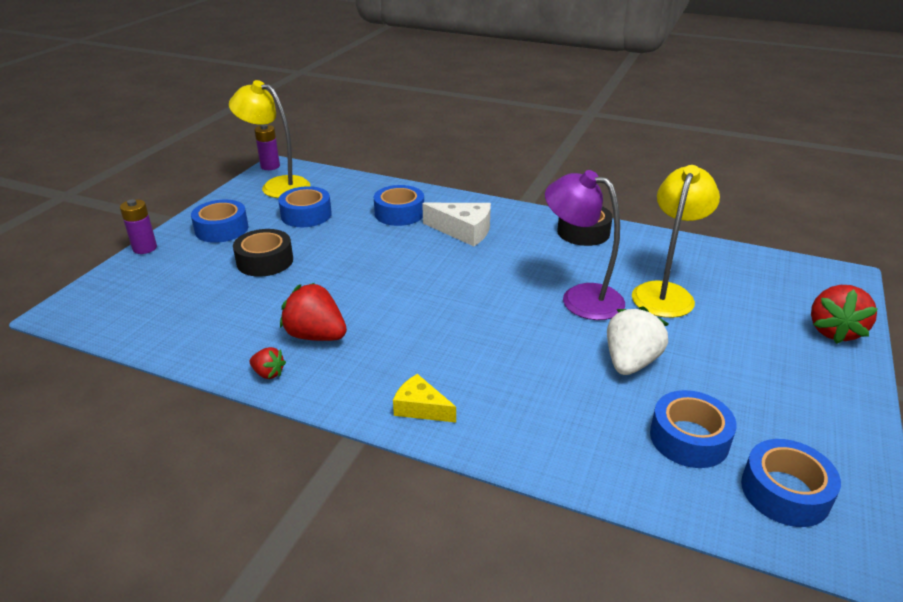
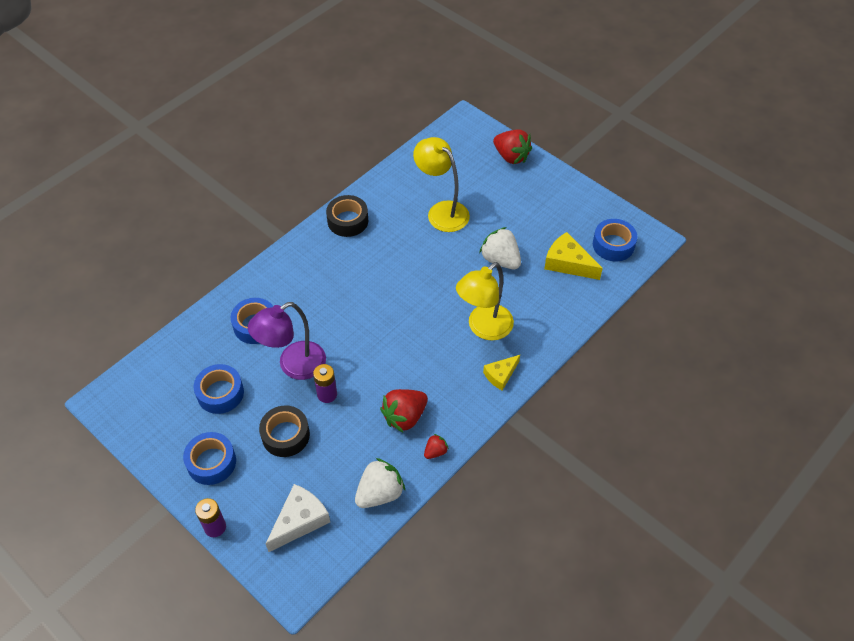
camera: 70 degrees left, 20 degrees up
yellow lamp [229,80,311,198] -> yellow lamp moved to [456,262,514,341]
purple battery [255,124,280,170] -> purple battery moved to [313,364,337,403]
white cheese [422,203,491,246] -> white cheese moved to [266,484,330,552]
purple lamp [545,170,625,320] -> purple lamp moved to [248,302,326,380]
blue tape [650,390,737,468] -> yellow cheese [544,232,603,280]
none -> white strawberry [355,458,405,508]

